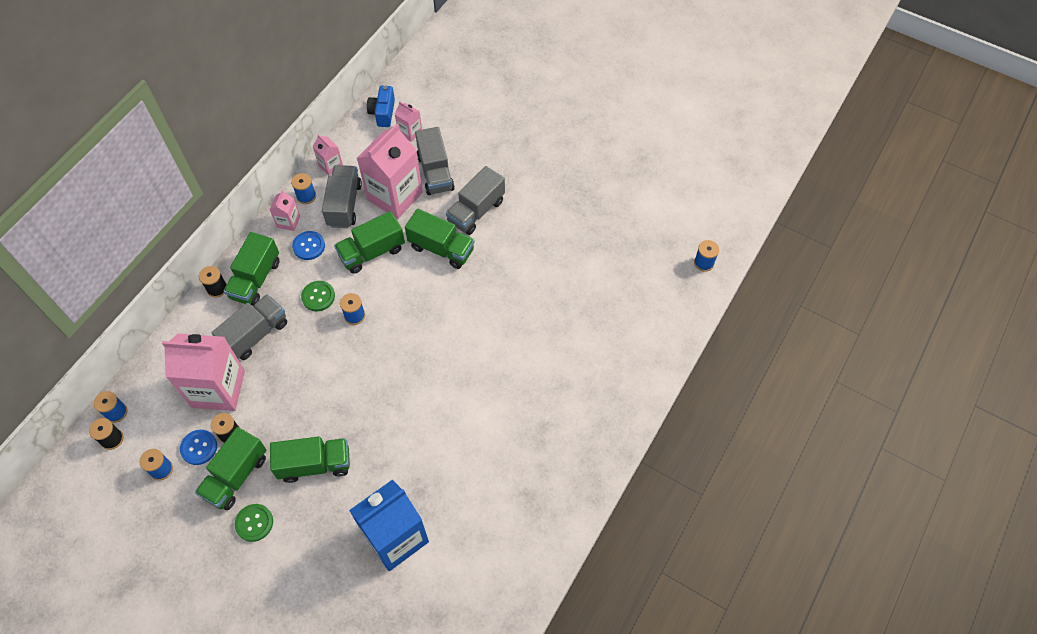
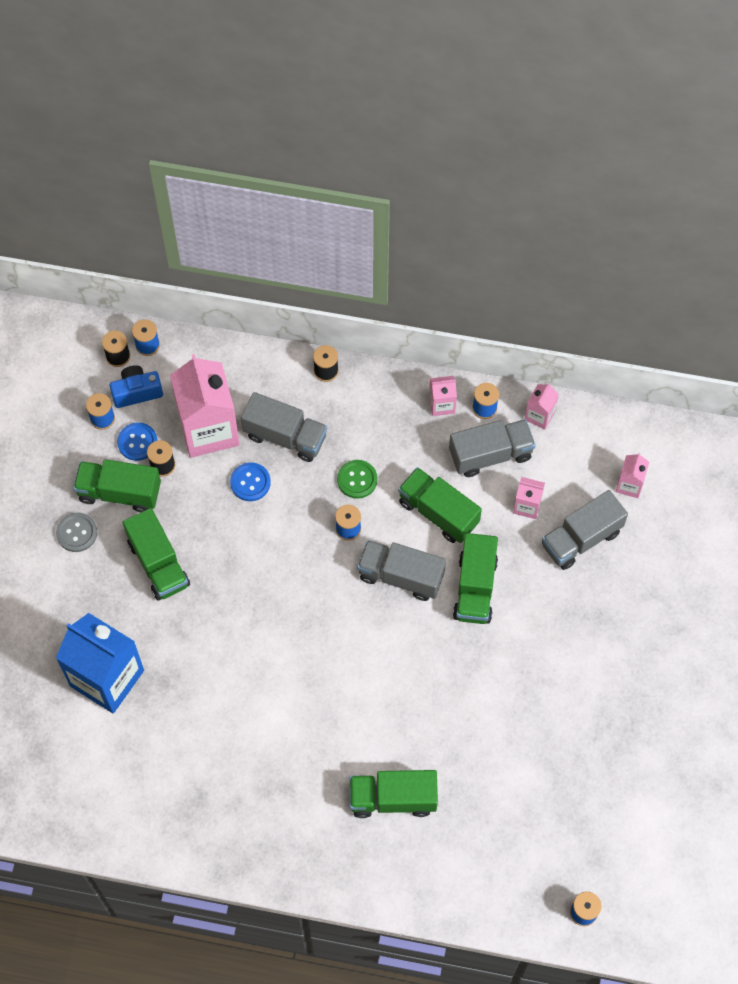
camera: 70 degrees right, 5 degrees up
green truck [224,232,279,306] -> green truck moved to [349,770,438,818]
green button [235,504,273,542] -> grey button [56,513,97,552]
blue button [292,231,325,260] -> blue button moved to [230,462,271,501]
pink carton [357,124,423,219] -> pink carton [513,477,545,519], size x0.45
blue camera [367,86,395,127] -> blue camera moved to [110,365,163,408]
grey truck [446,166,505,235] -> grey truck moved to [357,540,446,601]

